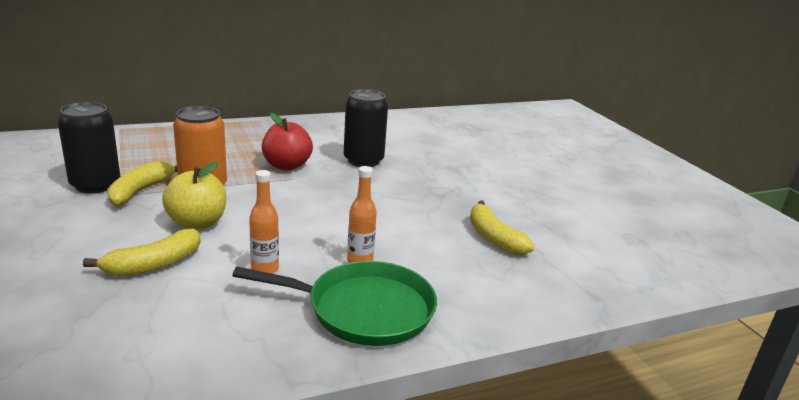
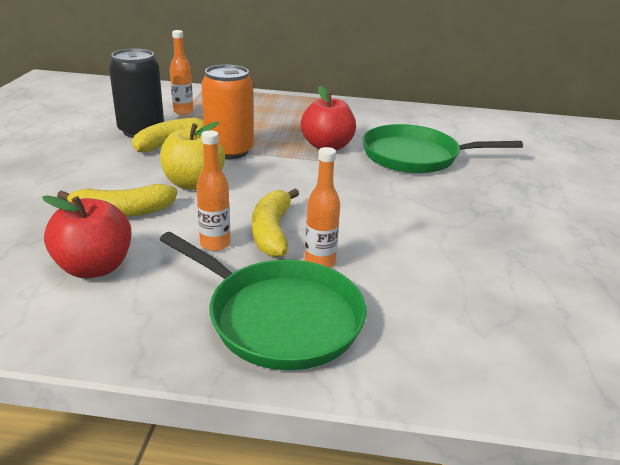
camera: 30 degrees right, 5 degrees up
black can [344,89,388,167] -> green pan [362,124,523,173]
yellow banana [470,200,535,255] -> yellow banana moved to [252,189,299,258]
none -> red apple [42,195,131,279]
none -> orange bottle [170,30,193,115]

